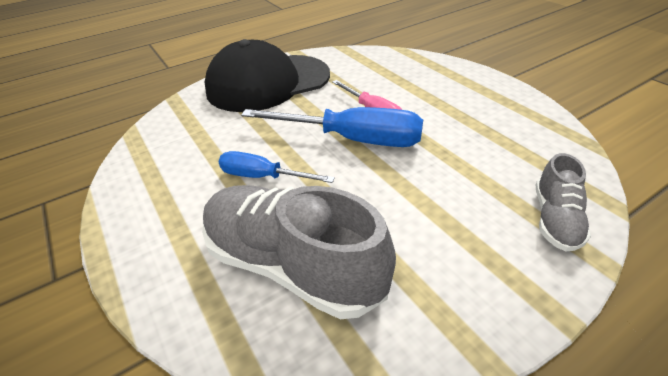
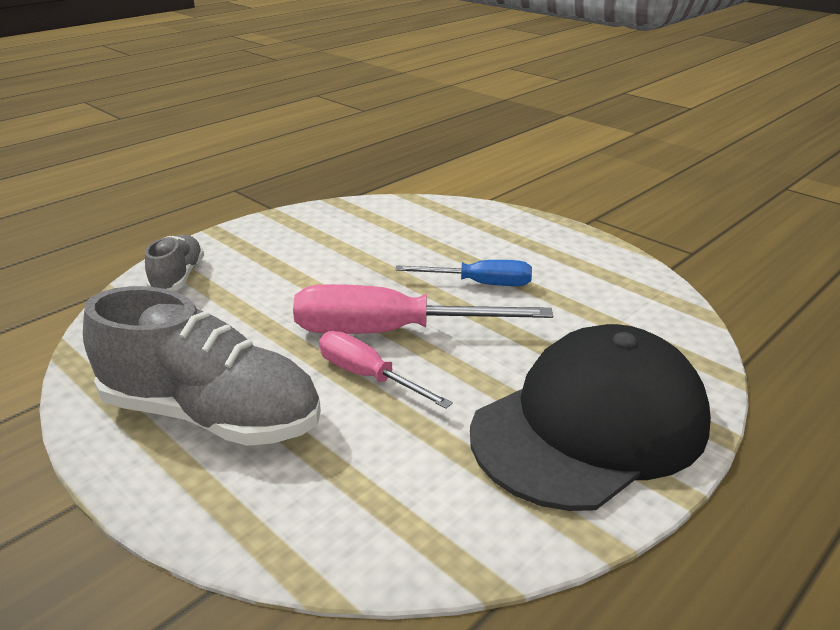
camera: 165 degrees right, 10 degrees down
grey shoe [202,185,396,319] -> grey shoe moved to [83,286,321,446]
blue screwdriver [241,107,423,147] -> pink screwdriver [293,284,553,334]

